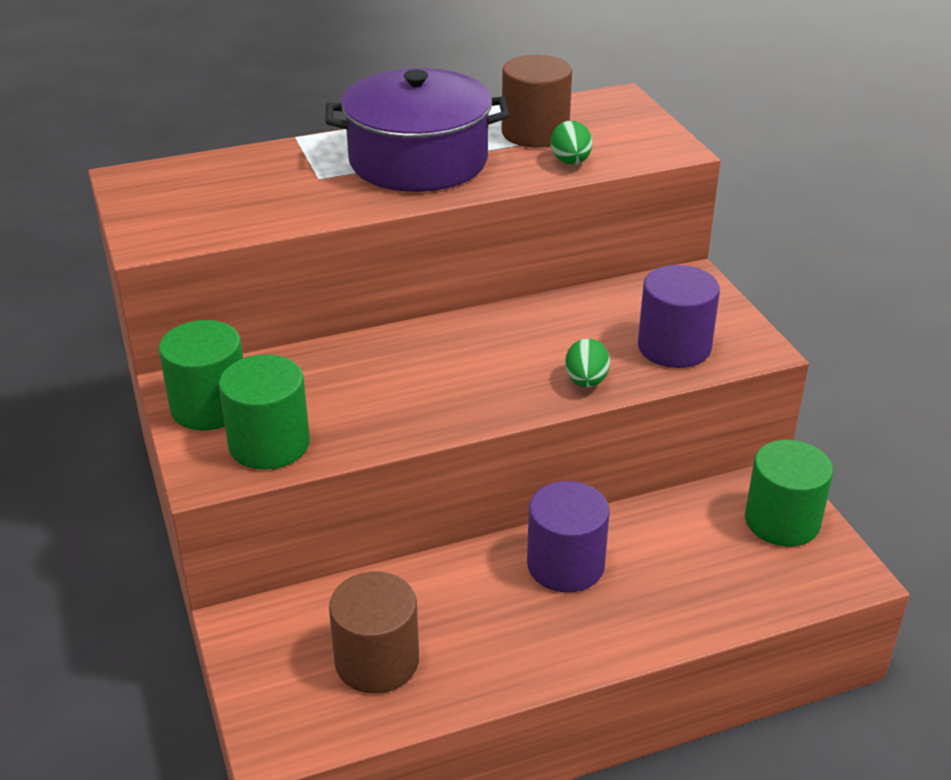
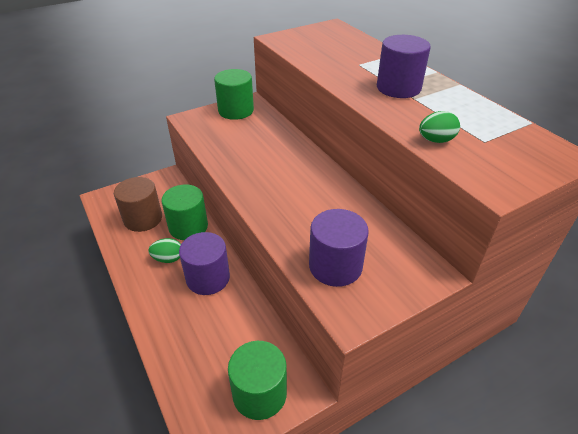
camera: 80 degrees right, 5 degrees up
green cylinder [219,355,310,470] -> green cylinder moved to [161,184,208,240]
purple pot [325,68,509,192] -> purple cylinder [377,35,431,98]
brown cylinder [502,55,572,147] -> none
green egg [565,339,610,387] -> green egg moved to [148,238,181,263]

